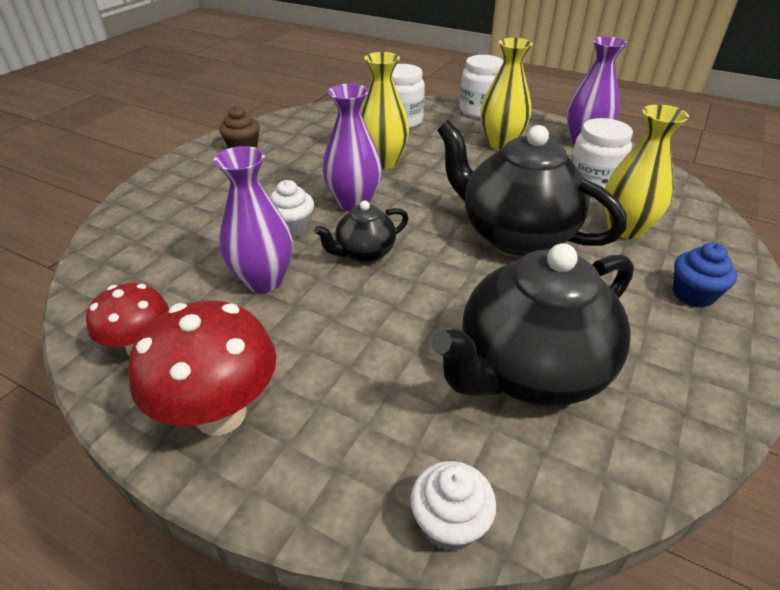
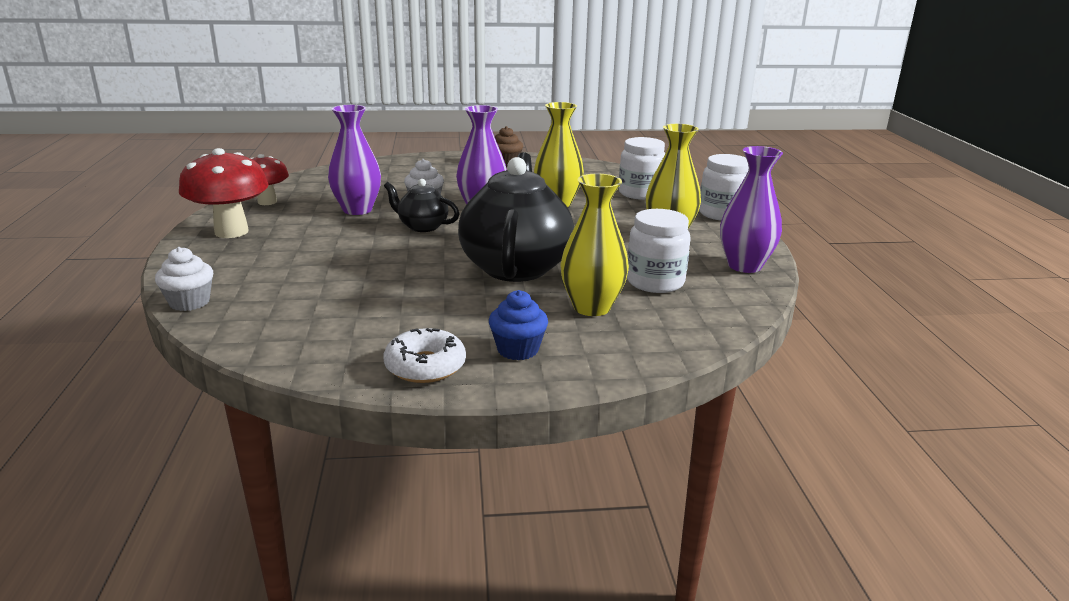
camera: 55 degrees right, 15 degrees down
black teapot [431,243,634,406] -> none
none -> white donut [384,328,466,383]

